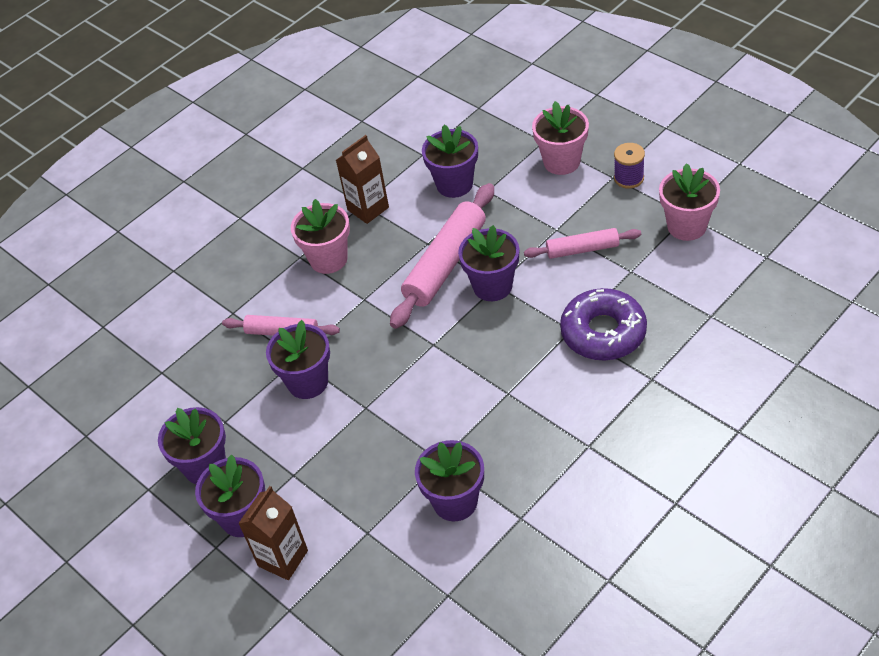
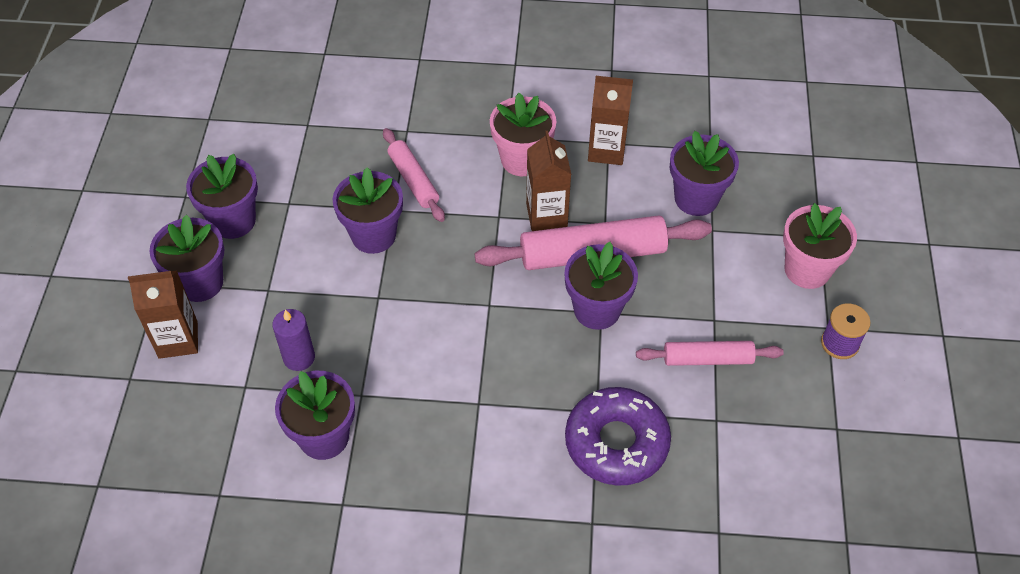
camera: 45 degrees right, 5 degrees up
pink rolling pin [524,228,641,259] -> pink rolling pin turned 45 degrees counterclockwise [636,341,784,366]
pink flower pot [659,163,720,241] -> none
none -> purple candle [272,309,315,371]
none -> brown carton [526,131,571,231]

